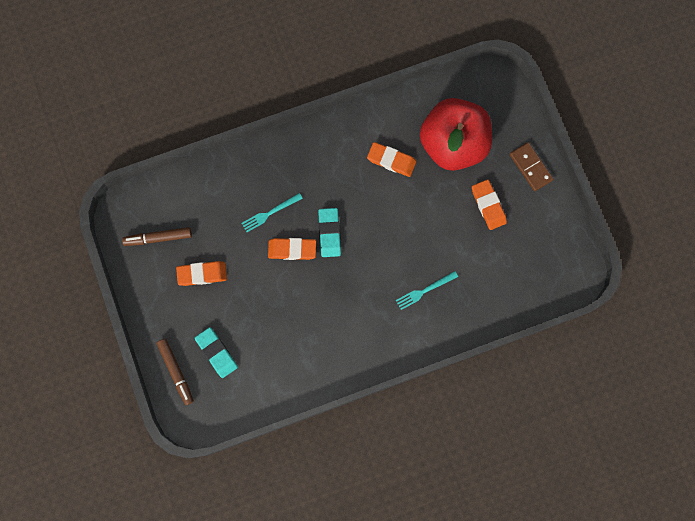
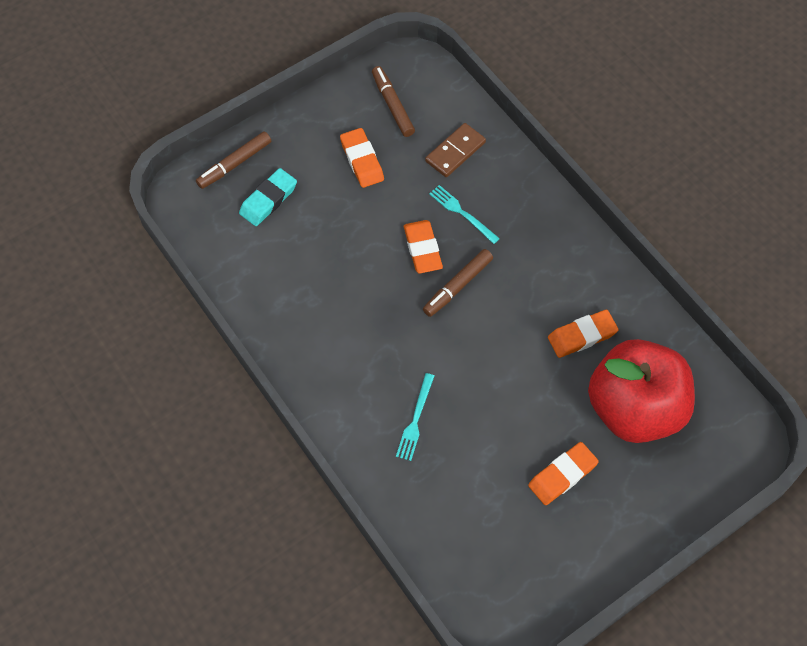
camera: 75 degrees right, 15 degrees down
turquoise eraser [318,208,341,257] -> brown marker [423,249,493,317]
orange eraser [367,142,417,177] -> orange eraser turned 60 degrees clockwise [548,309,619,358]
turquoise fork [396,271,458,310] -> turquoise fork turned 120 degrees counterclockwise [396,373,434,461]
brown domino [510,142,553,191] -> brown domino moved to [425,123,486,177]

